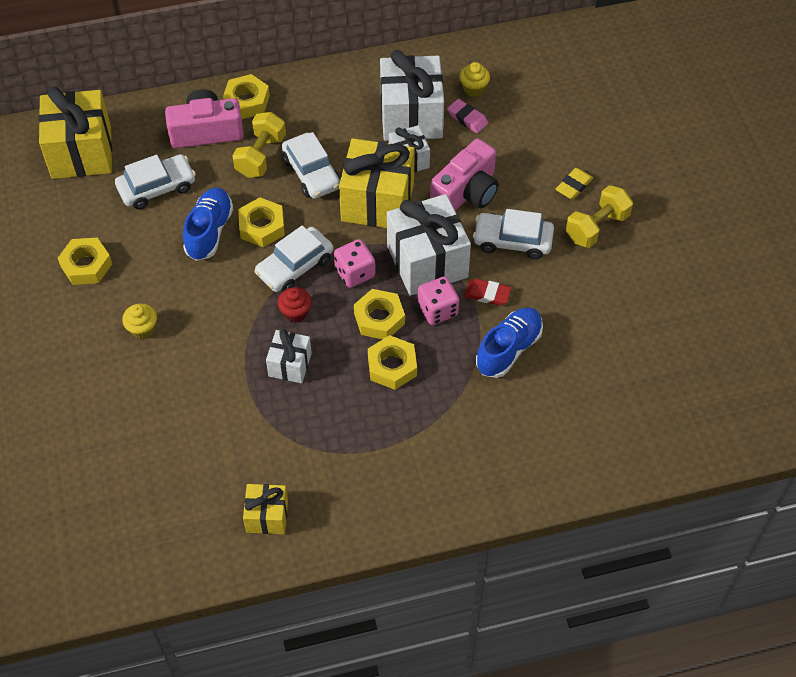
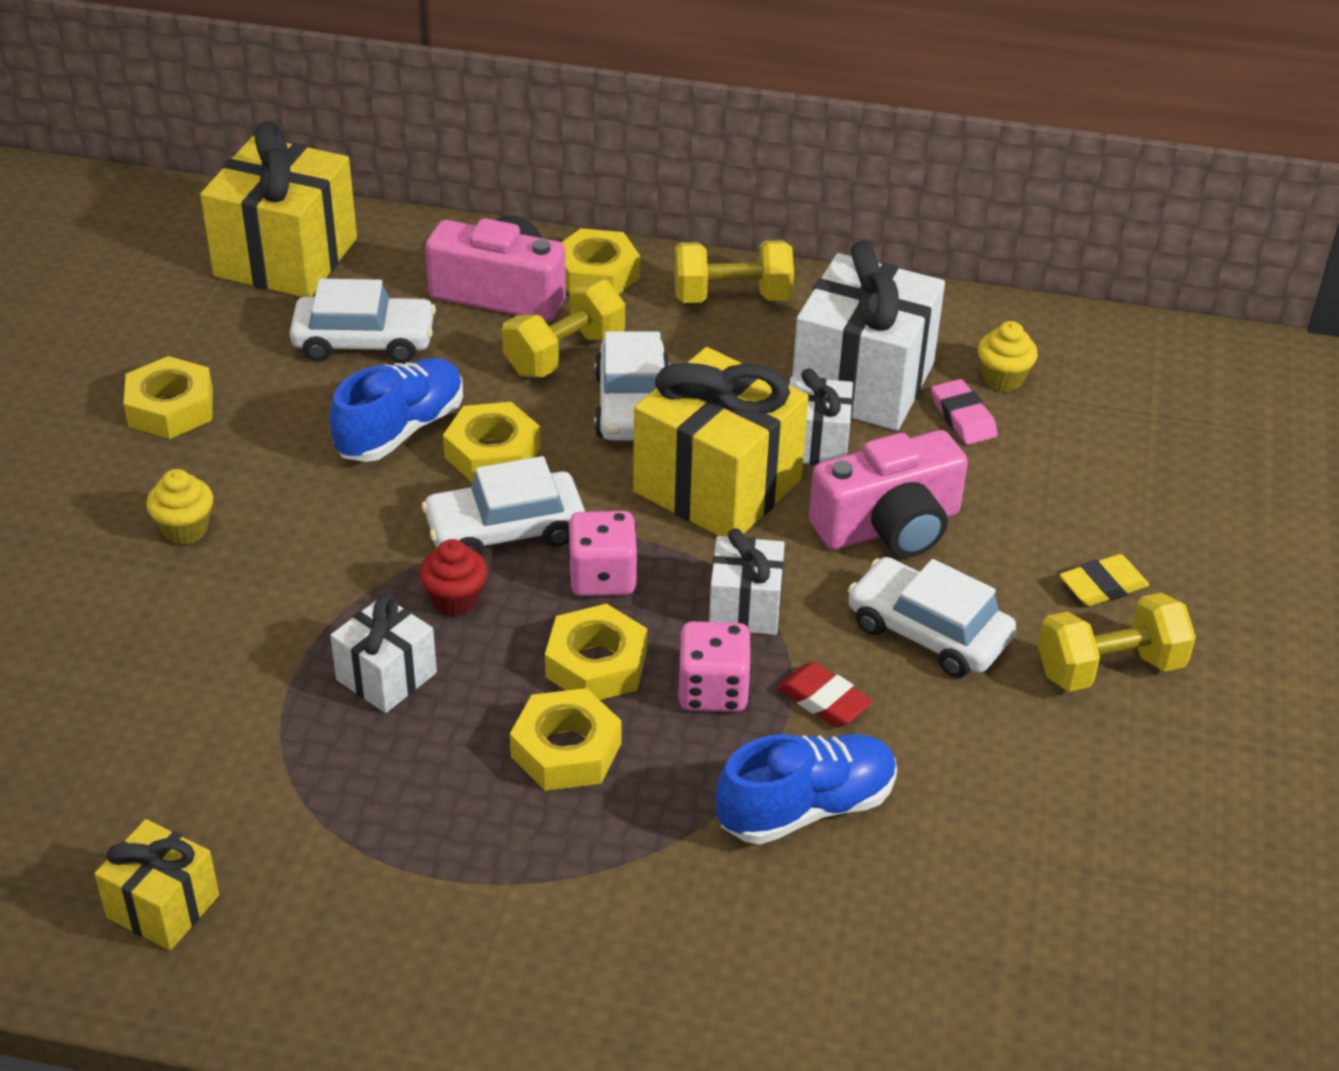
camera: 25 degrees right, 15 degrees down
white gift [387,194,471,296] -> white gift [709,528,785,635], size x0.53
none -> yellow dumbbell [674,240,794,303]

